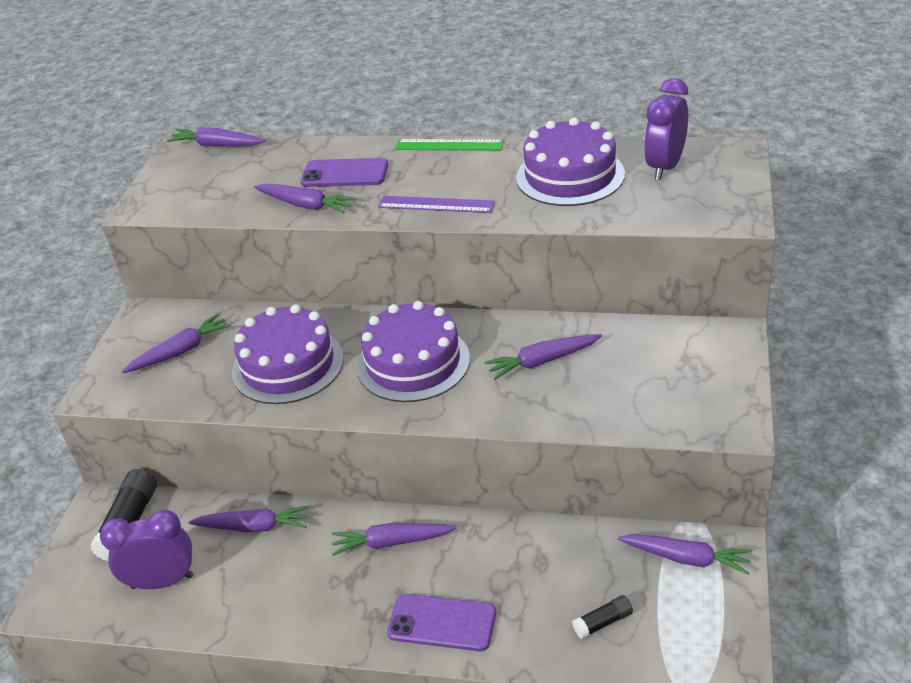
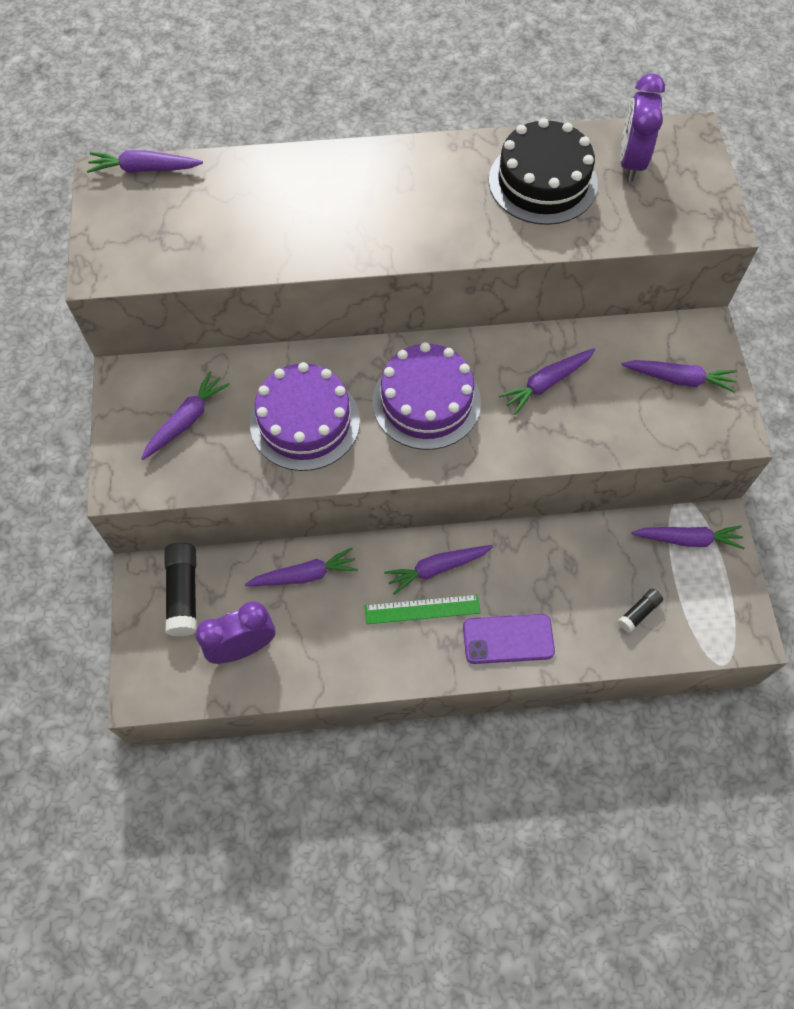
camera: 20 degrees left, 25 degrees up
purple carrot [254,184,356,213] -> purple carrot moved to [621,360,737,393]
purple phone [300,158,388,187] -> none
purple ruler [378,196,495,213] -> none
green ruler [395,139,504,150] -> green ruler moved to [365,594,481,624]
purple cake [516,118,625,206] -> black cake [489,118,598,225]

